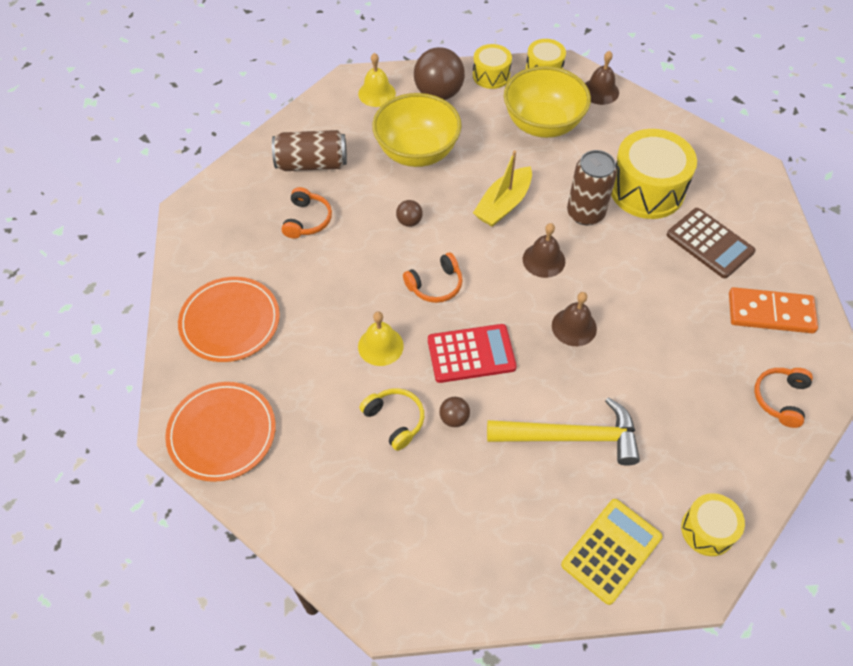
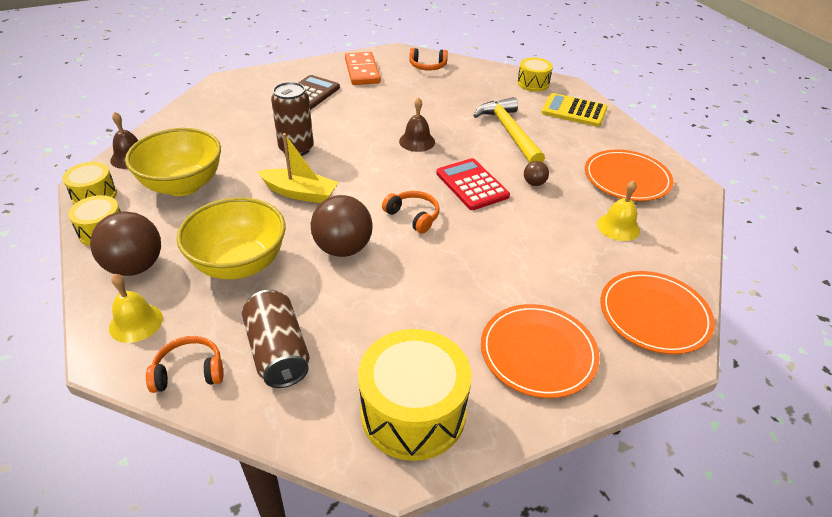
camera: 110 degrees left, 15 degrees down
orange headphones [282,187,332,239] -> orange headphones moved to [146,336,223,393]
yellow bell [358,312,404,366] -> yellow bell moved to [597,180,640,241]
yellow headphones [360,388,424,451] -> none
brown ball [396,200,423,227] -> brown ball [310,195,372,257], size x2.12
brown bell [523,223,565,278] -> none
yellow drum [611,129,697,219] -> yellow drum moved to [358,329,471,461]
none -> orange plate [585,150,674,201]

